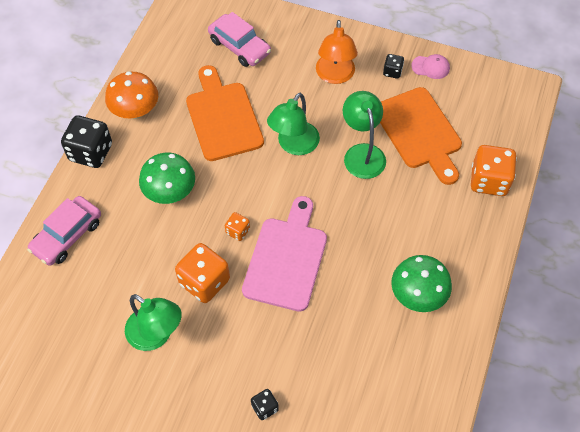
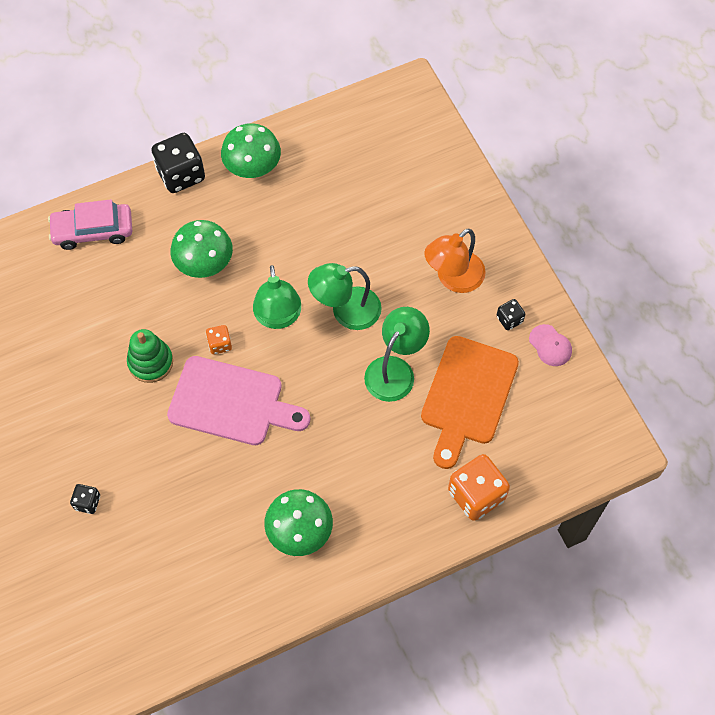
camera: 45 degrees right, 5 degrees up
orange mushroom [105,71,158,119] -> green mushroom [221,123,281,178]
green lamp [125,294,182,351] -> green lamp moved to [253,265,301,329]
orange dice [175,243,230,303] -> green stacking toy [127,329,173,383]
orange cutting board [186,65,264,161] -> none
pink car [208,12,271,67] -> none
pink cutting board [242,196,327,312] -> pink cutting board turned 45 degrees clockwise [167,356,310,445]

